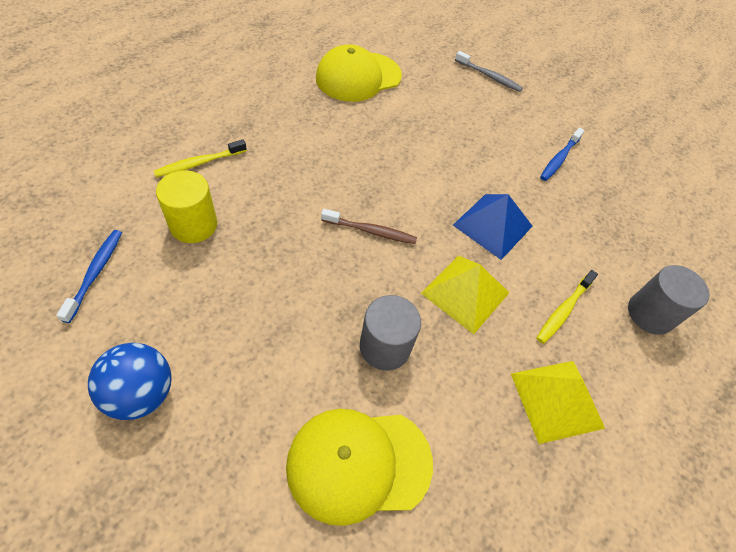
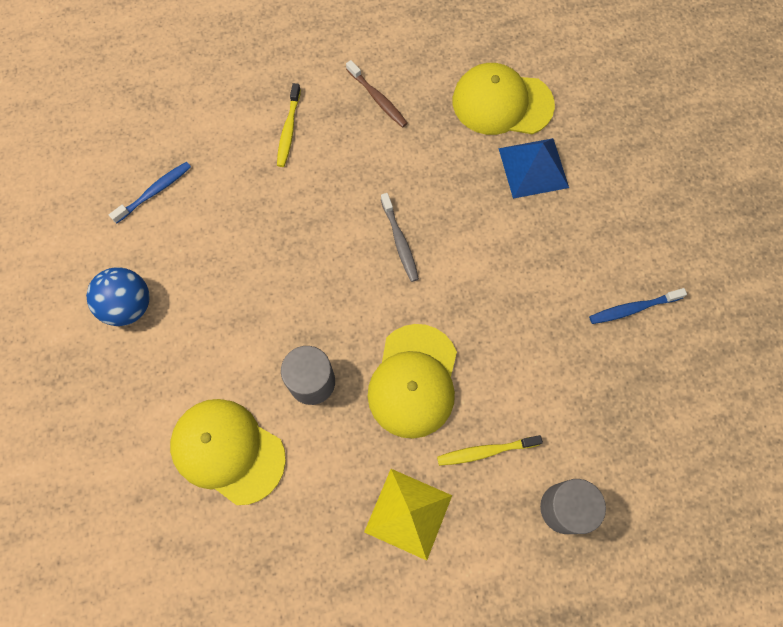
camera: 45 degrees right, 15 degrees up
yellow toothbrush [154,140,247,177] -> yellow toothbrush turned 90 degrees counterclockwise [277,83,301,167]
yellow cylinder [156,170,217,243] -> none
brown toothbrush [321,209,417,244] -> brown toothbrush moved to [346,60,408,128]
yellow pyramid [421,255,509,334] -> yellow cap [368,324,457,439]
blue pyramid [453,194,533,260] -> blue pyramid moved to [498,138,569,199]
grey toothbrush [455,51,523,92] -> grey toothbrush moved to [381,193,419,282]

